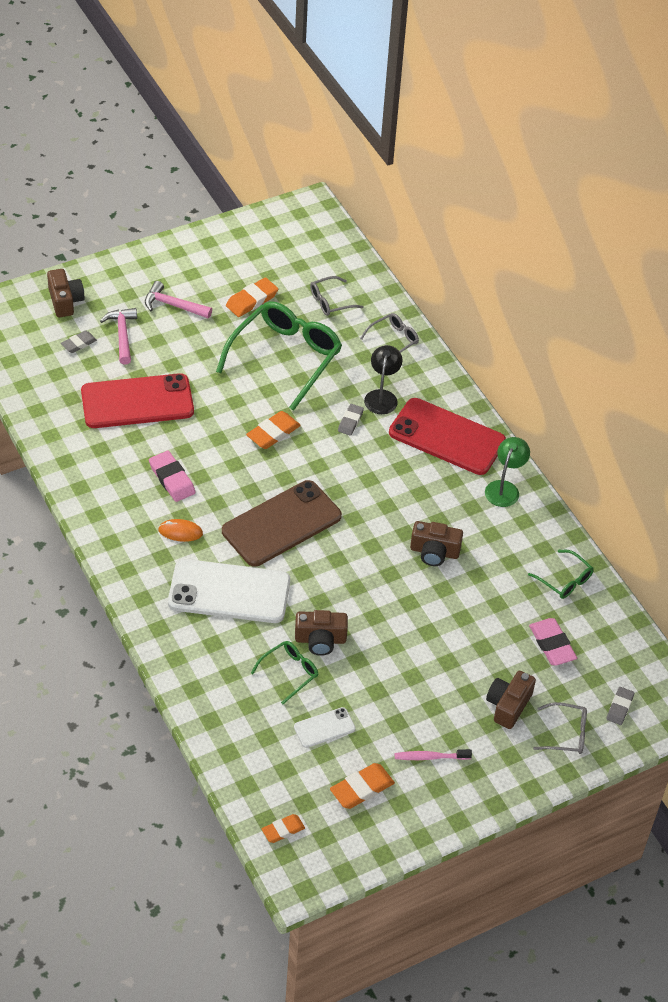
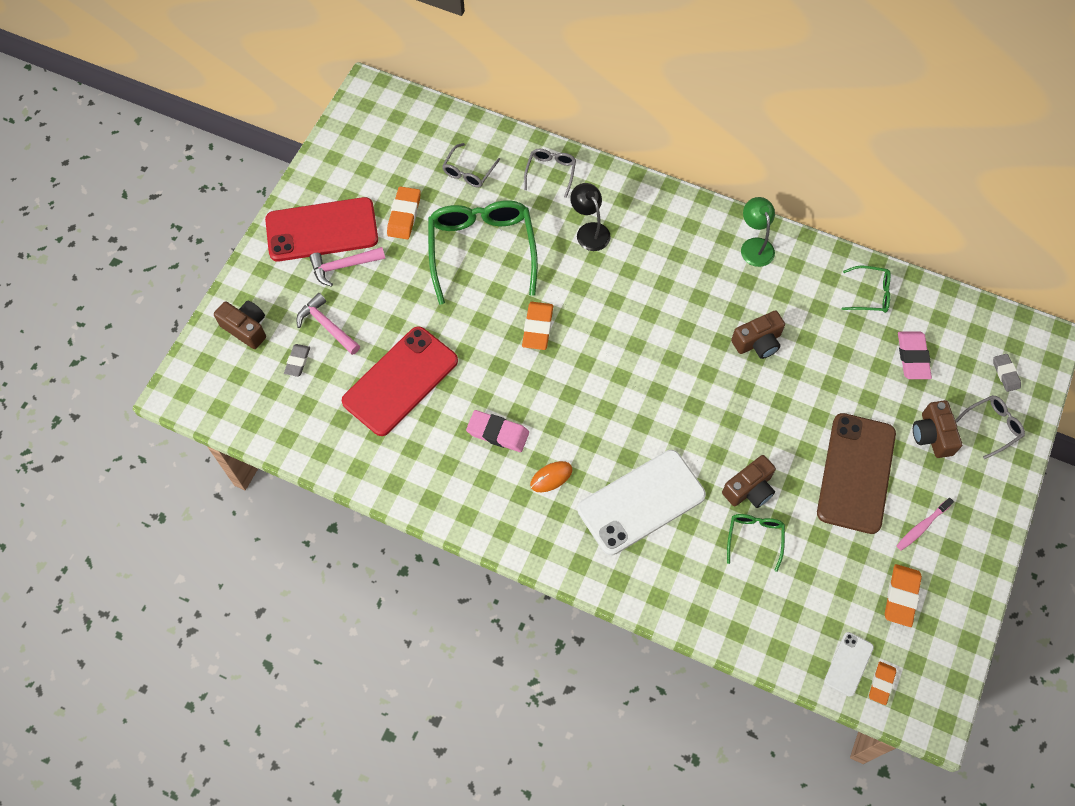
camera: 35 degrees left, 15 degrees up
brown phone [222,480,342,567] -> brown phone moved to [817,413,896,534]
white phone [294,707,356,748] -> white phone moved to [824,632,874,697]
grey eraser [338,404,364,436] -> none
red phone [389,398,506,475] -> red phone moved to [265,197,378,261]
pink eraser [529,618,577,666] -> pink eraser turned 60 degrees clockwise [898,331,932,379]

